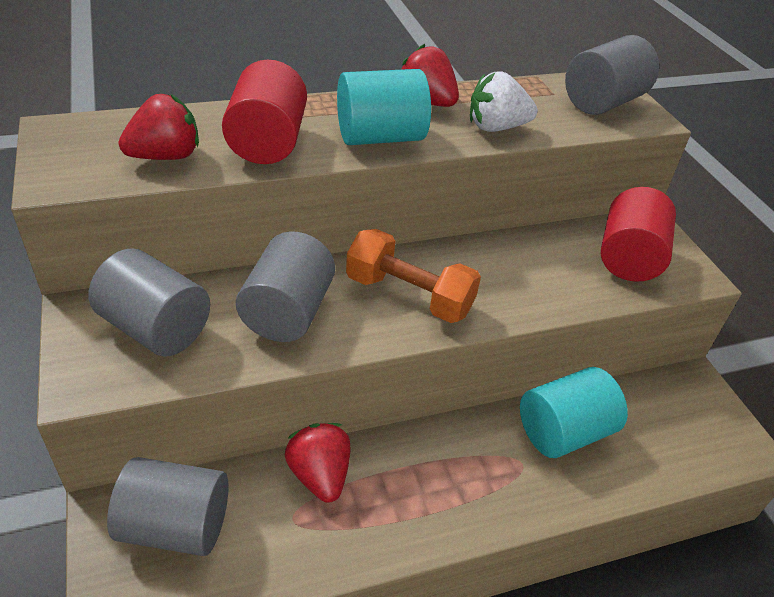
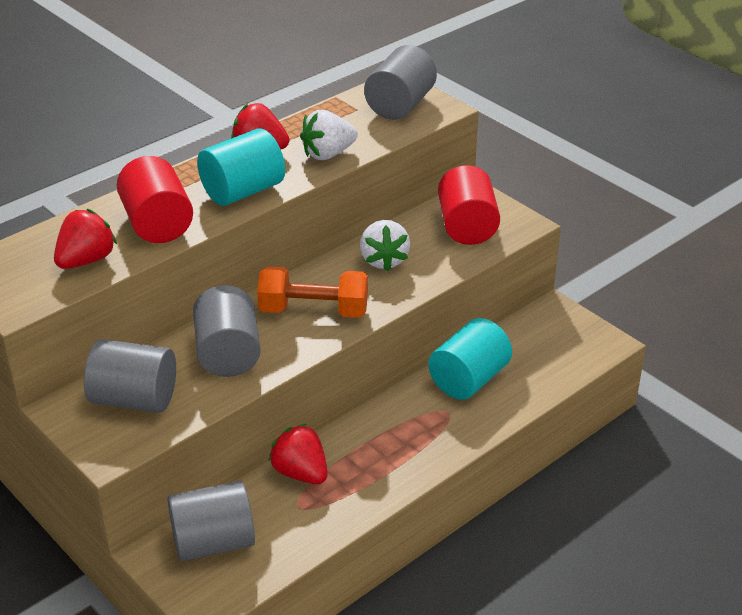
camera: 20 degrees left, 5 degrees down
none -> white strawberry [360,220,410,271]

